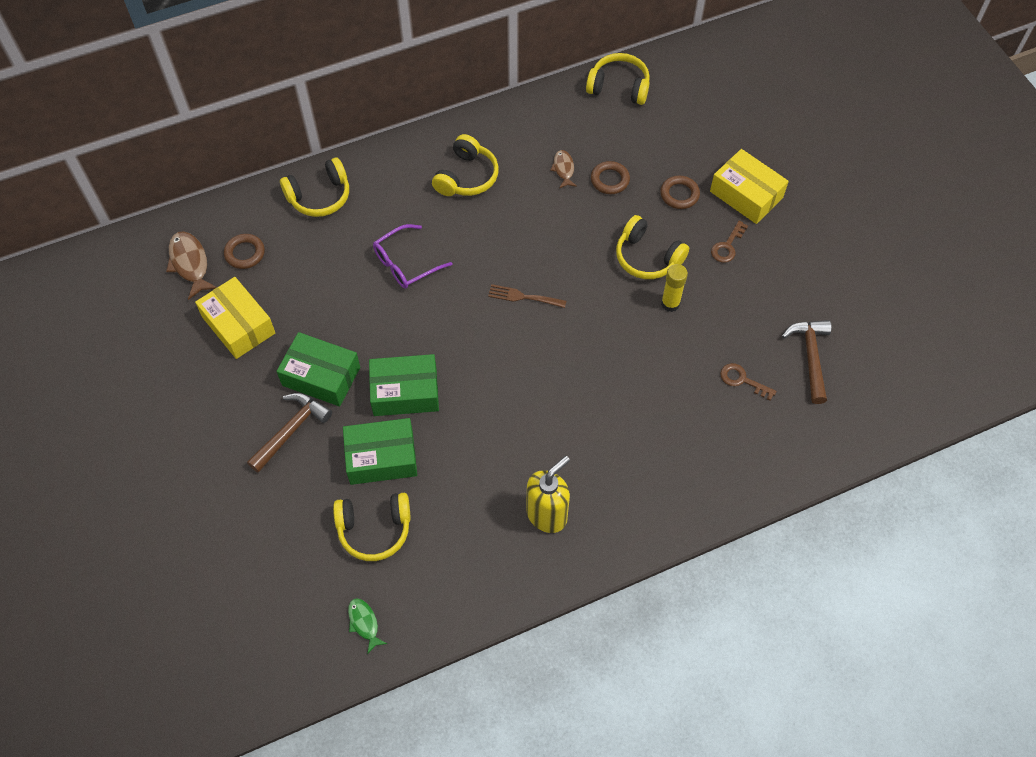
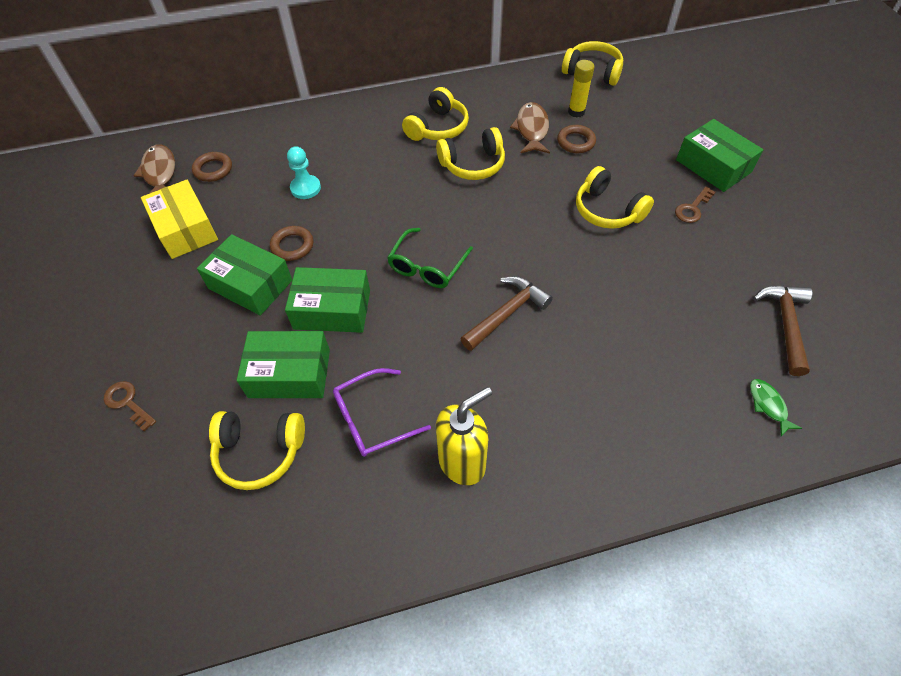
camera: 10 degrees right, 5 degrees down
brown hammer [247,393,332,473] -> brown hammer moved to [460,276,553,351]
yellow headphones [280,157,349,217] -> yellow headphones moved to [436,127,505,180]
green fish [348,598,387,654] -> green fish moved to [750,379,802,436]
purple glasses [373,224,452,289] -> purple glasses moved to [333,368,431,457]
brown fork [488,284,566,308] -> none
brown fish [550,150,577,188] -> brown fish [510,102,550,153], size x1.65
brown ring [660,176,700,209] -> brown ring moved to [270,226,313,261]
yellow glue stick [661,264,688,312] -> yellow glue stick moved to [568,60,594,117]
yellow box [710,149,789,224] -> green box [676,119,764,192]
brown key [720,363,777,401] -> brown key moved to [104,381,157,431]
none -> turquoise pawn [287,146,321,199]
none -> green glasses [387,228,473,288]

